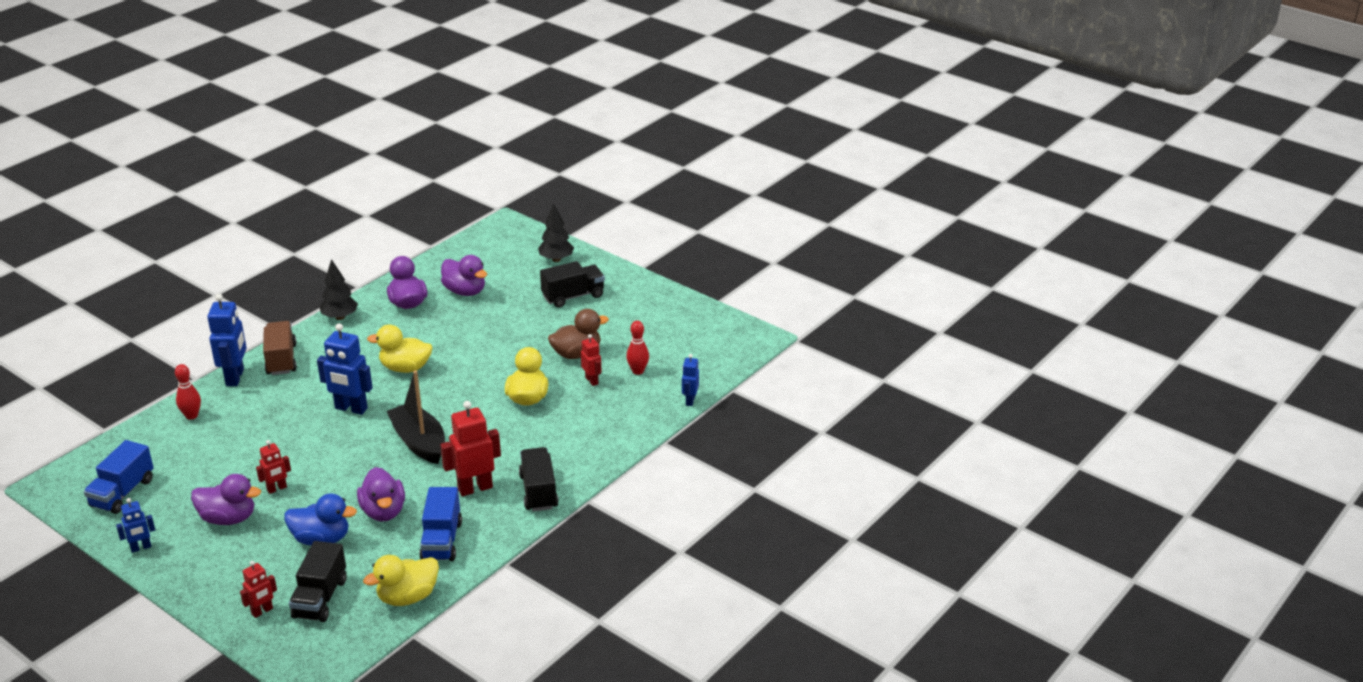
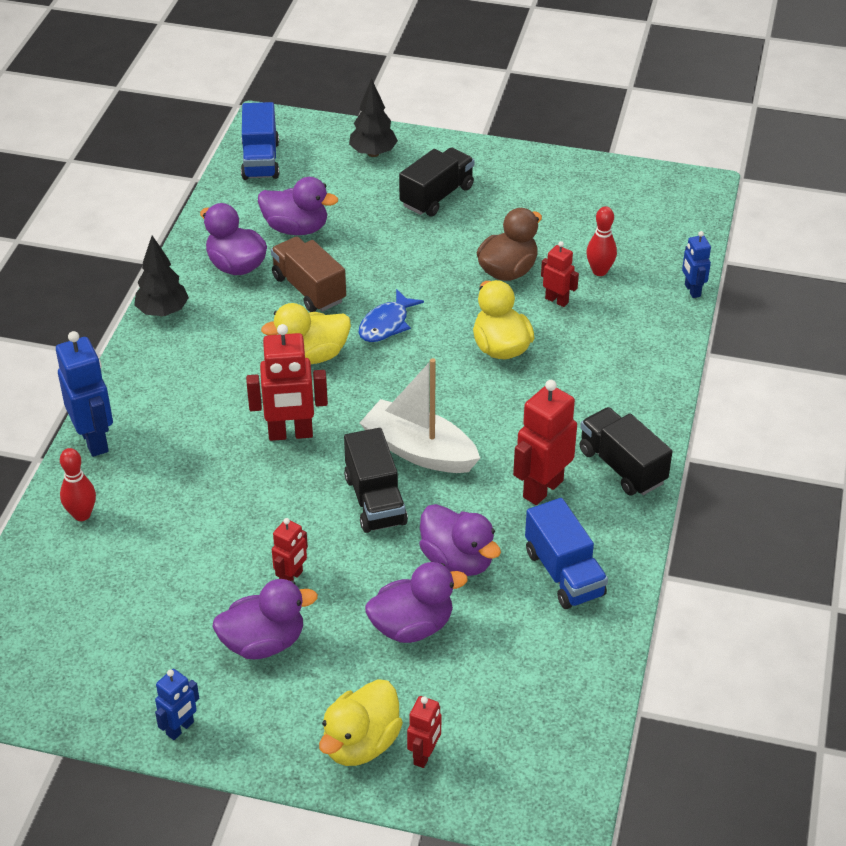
camera: 25 degrees left, 10 degrees up
blue truck [83,440,154,514] -> blue truck moved to [241,102,279,180]
brown truck [263,321,297,375] -> brown truck moved to [271,237,346,312]
blue duck [284,493,357,545] -> purple duck [365,562,468,643]
black truck [289,541,347,622] -> black truck moved to [344,428,408,533]
blue robot [317,323,373,415] -> red robot [246,324,328,441]
yellow duck [363,555,439,606] -> yellow duck moved to [319,679,403,766]
black boat [387,370,445,464] -> white boat [360,358,480,473]
none -> blue fish [358,289,424,342]

